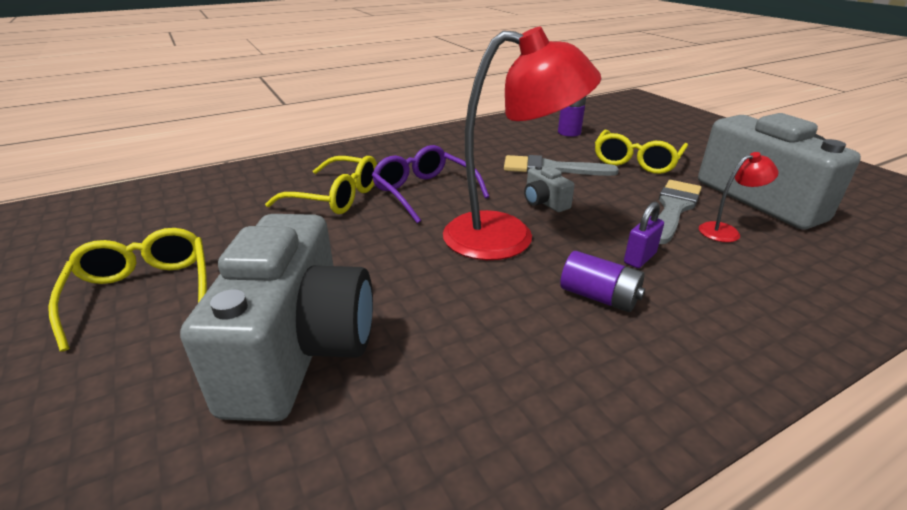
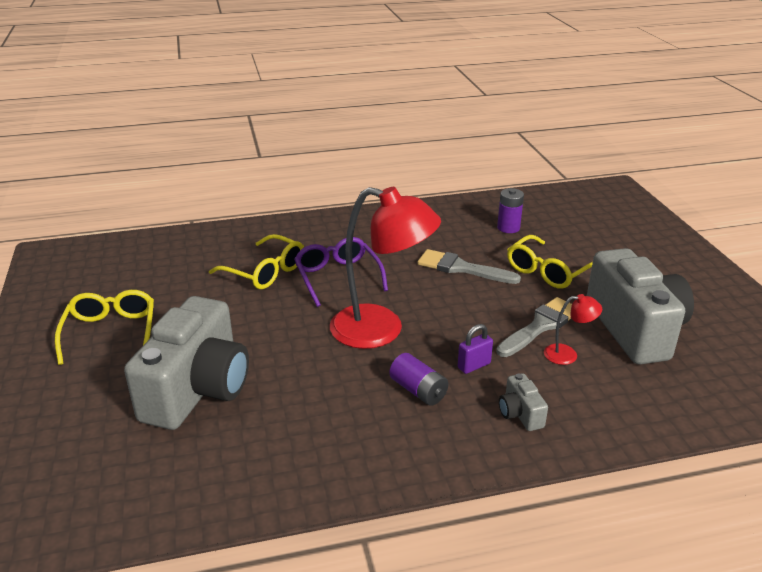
camera: 15 degrees right, 0 degrees up
grey camera [524,165,575,212] -> grey camera moved to [499,373,548,431]

